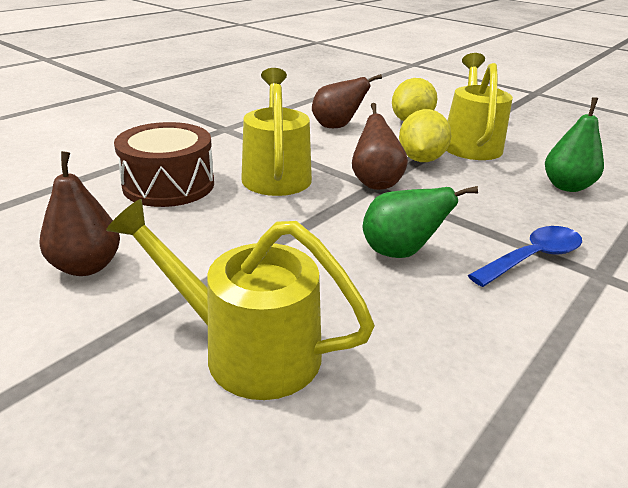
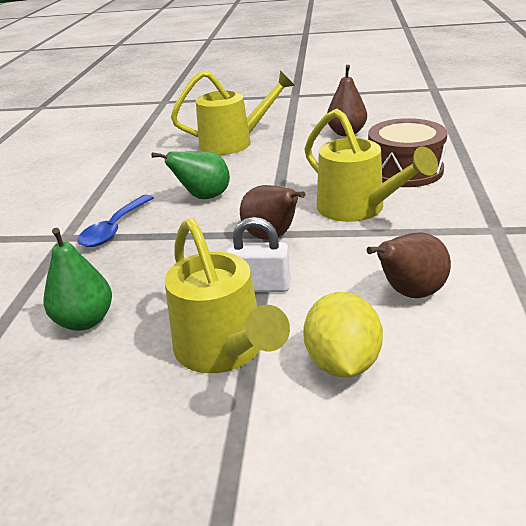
camera: 150 degrees right, 0 degrees up
yellow lemon [399,109,452,162] -> white padlock [226,217,290,292]

